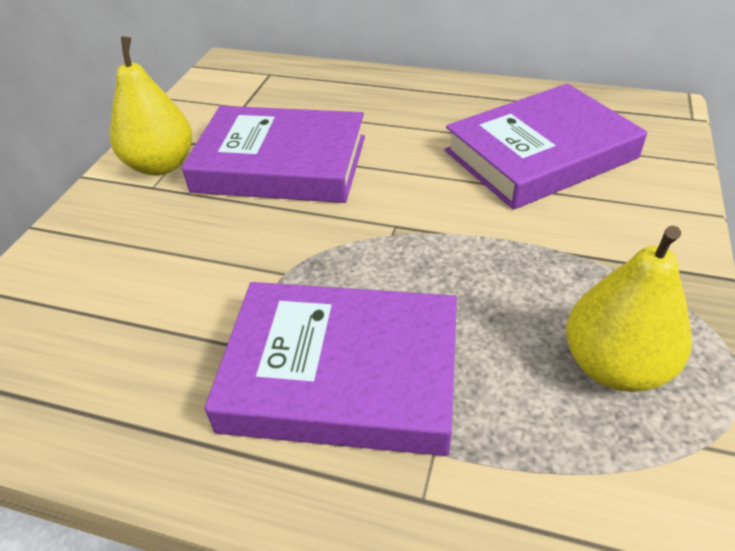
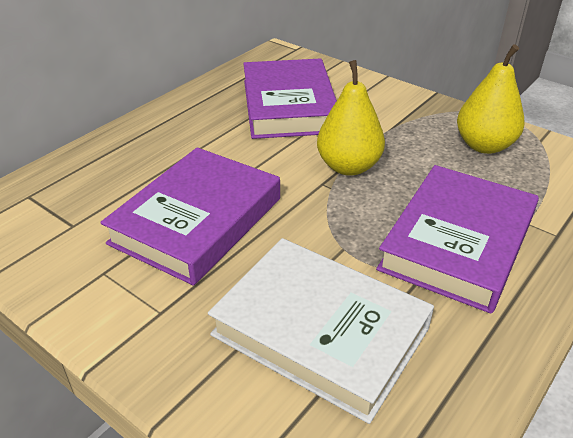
camera: 70 degrees left, 5 degrees down
yellow pear [110,36,192,176] -> yellow pear moved to [317,60,385,176]
none -> white book [208,238,434,424]

